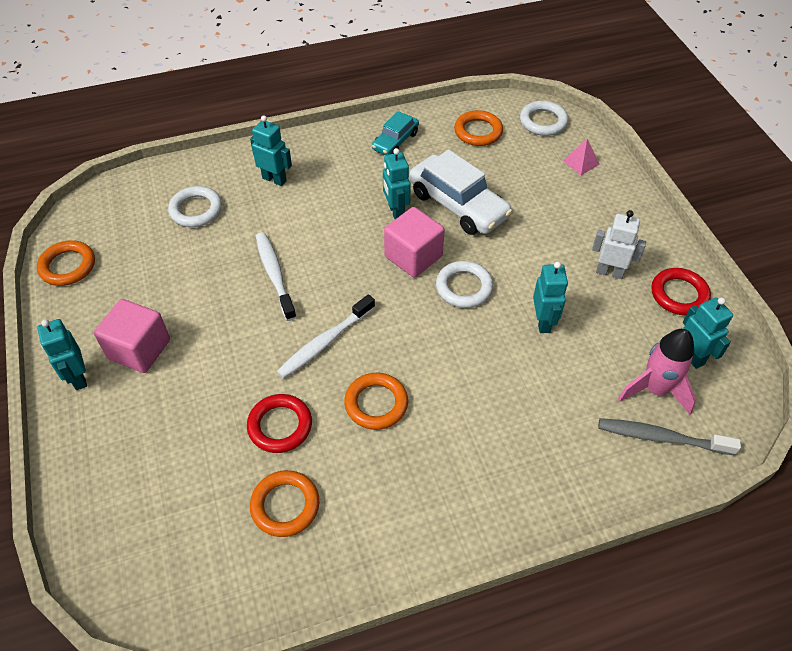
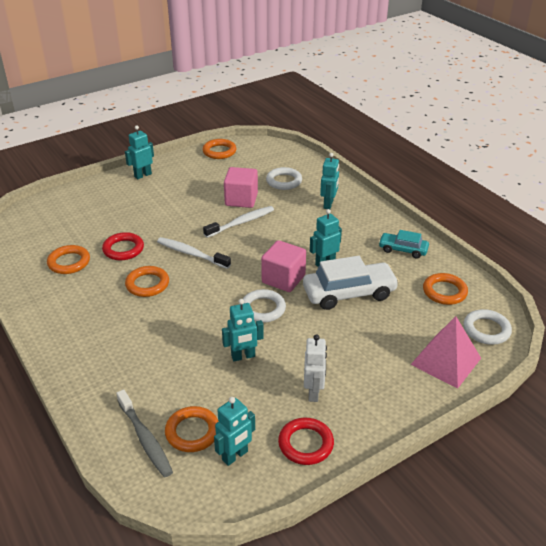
camera: 75 degrees right, 15 degrees down
pink cube [94,299,170,373] -> pink cube moved to [224,167,258,208]
white car [409,149,513,235] -> white car turned 135 degrees counterclockwise [303,256,399,310]
pink pyramid [563,139,600,175] -> pink pyramid [410,316,481,389], size x2.02
grey toothbrush [598,418,741,456] -> grey toothbrush turned 150 degrees clockwise [116,389,173,477]
pink rocket [618,329,696,415] -> orange ring [165,406,219,452]

